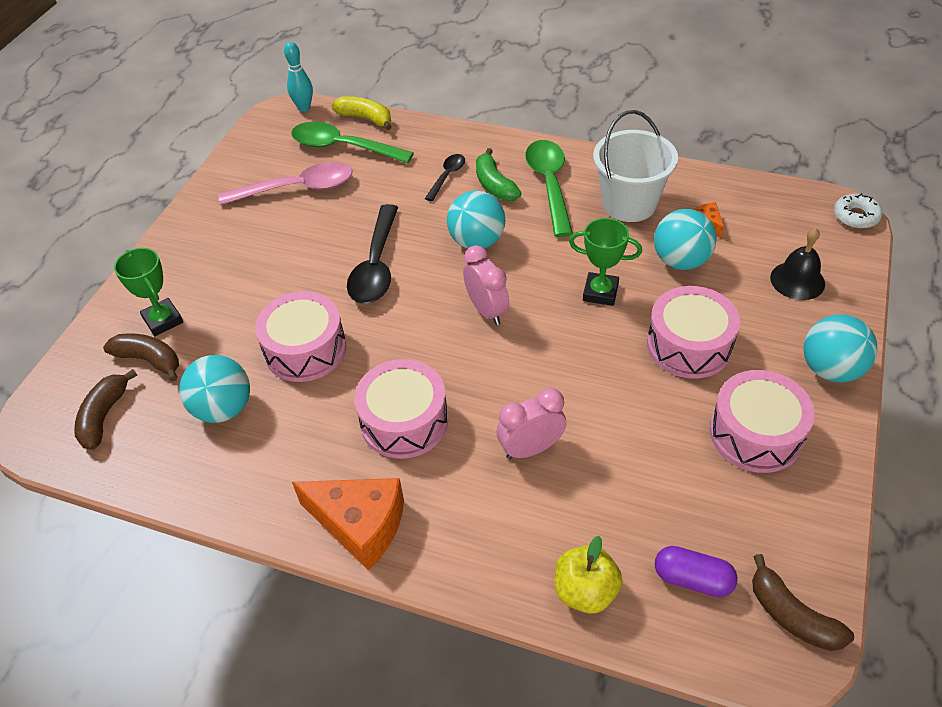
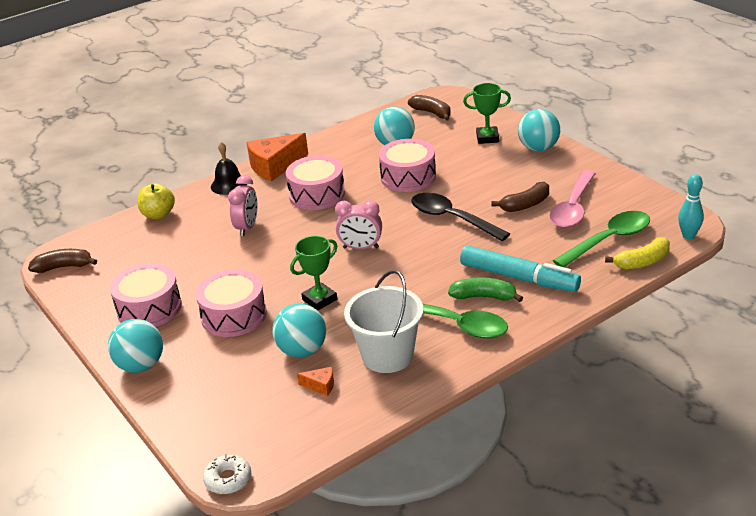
camera: 125 degrees right, 15 degrees down
brown banana [103,333,179,382] -> brown banana moved to [491,182,549,212]
black spoon [425,154,465,201] -> turquoise marker [460,245,581,292]
turquoise ball [447,191,505,249] -> turquoise ball moved to [518,109,560,151]
purple capsule [655,546,738,597] -> none
black bell [770,228,825,300] -> black bell moved to [211,142,247,195]

